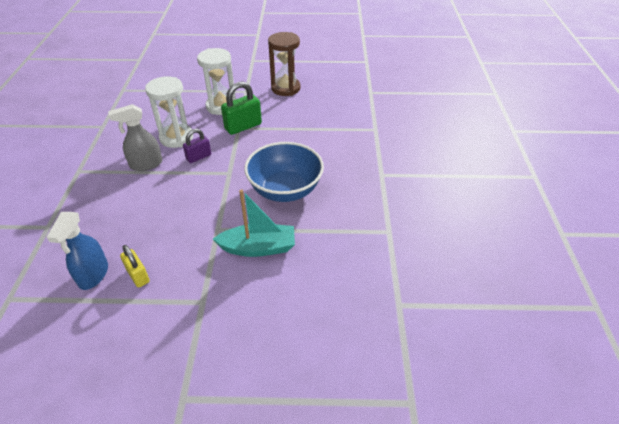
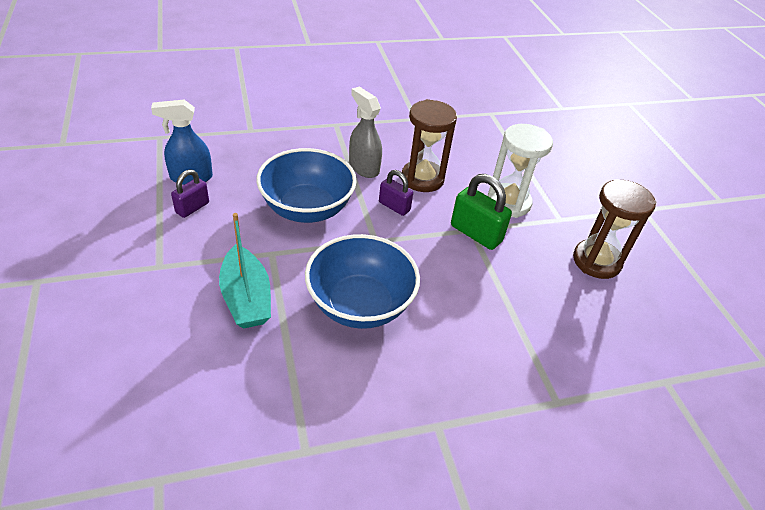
camera: 70 degrees right, 0 degrees up
yellow padlock [120,245,150,288] -> purple padlock [171,169,209,218]
white hourglass [145,76,193,148] -> brown hourglass [402,99,457,192]
none -> blue bowl [256,148,357,223]

